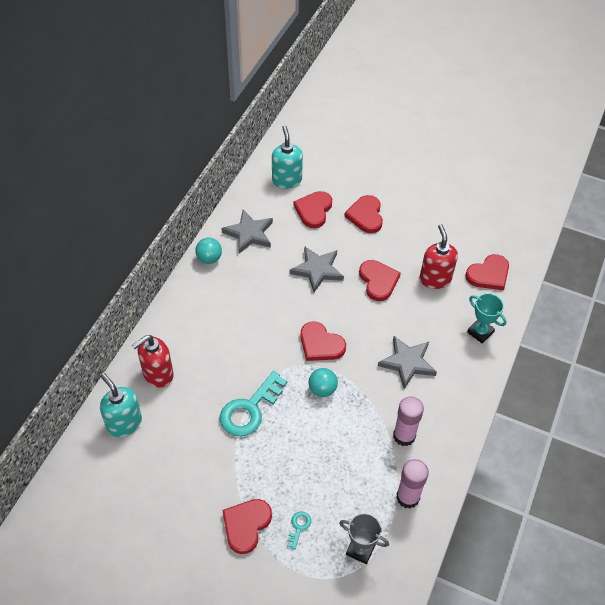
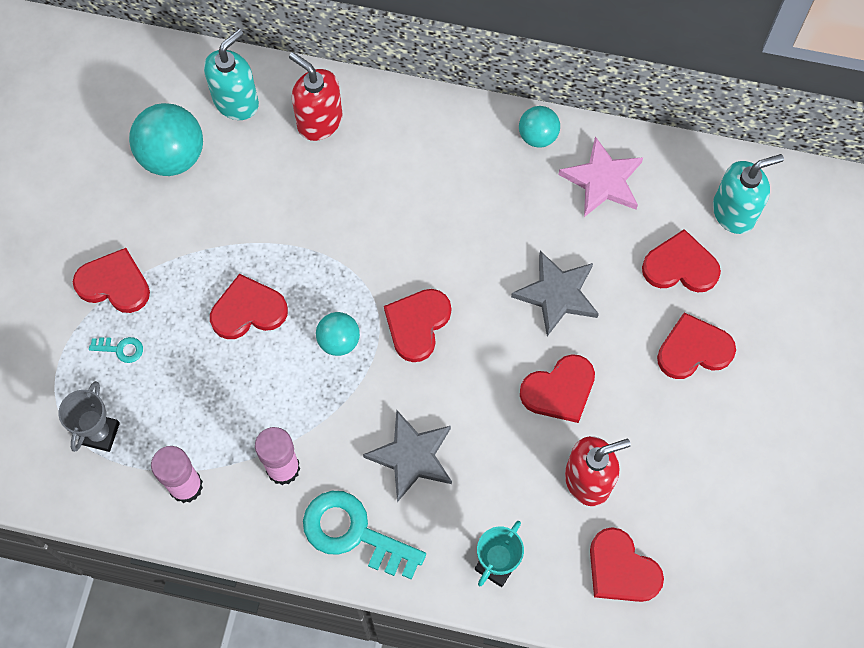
camera: 80 degrees right, 15 degrees up
turquoise key [220,371,287,436] -> turquoise key moved to [303,491,426,580]
grey star [221,210,273,254] -> pink star [558,136,643,217]
none -> turquoise ball [129,103,203,176]
none -> red heart [210,274,288,339]

